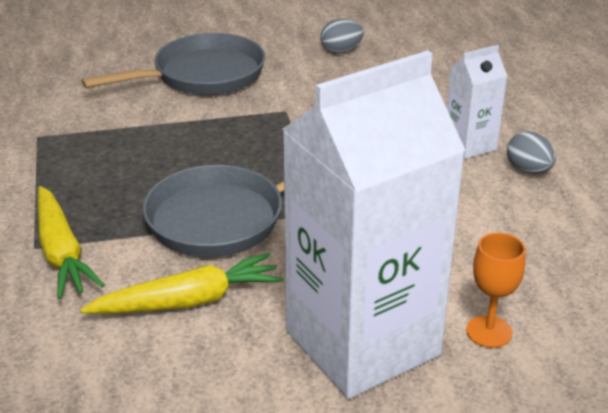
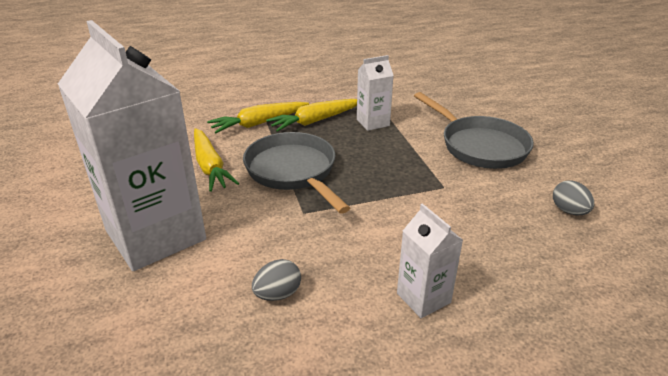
camera: 85 degrees right, 0 degrees up
orange goblet [466,233,526,348] -> none
grey egg [507,131,556,174] -> grey egg moved to [252,259,301,301]
none -> yellow carrot [266,99,357,132]
none -> white carton [357,55,394,131]

